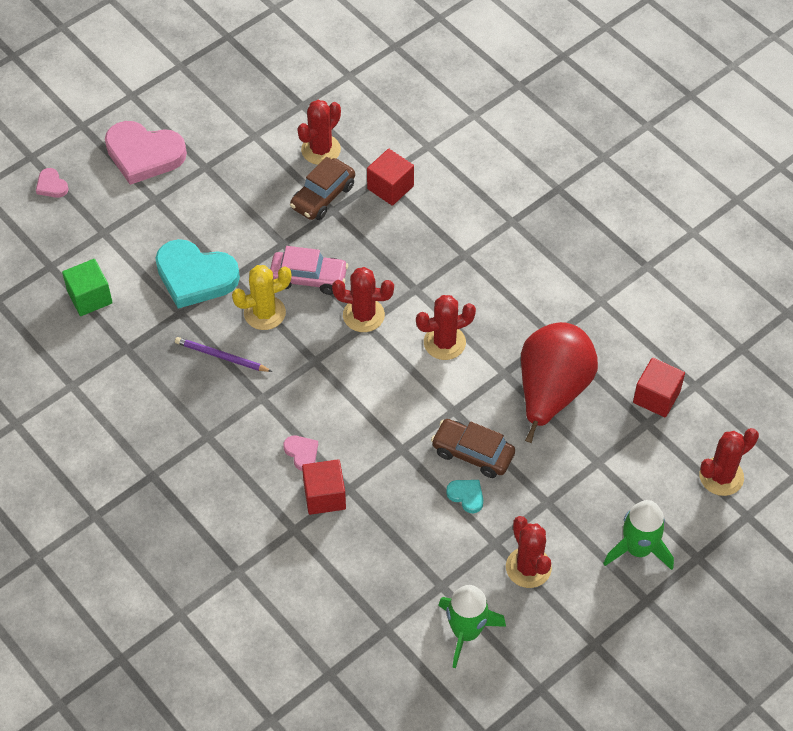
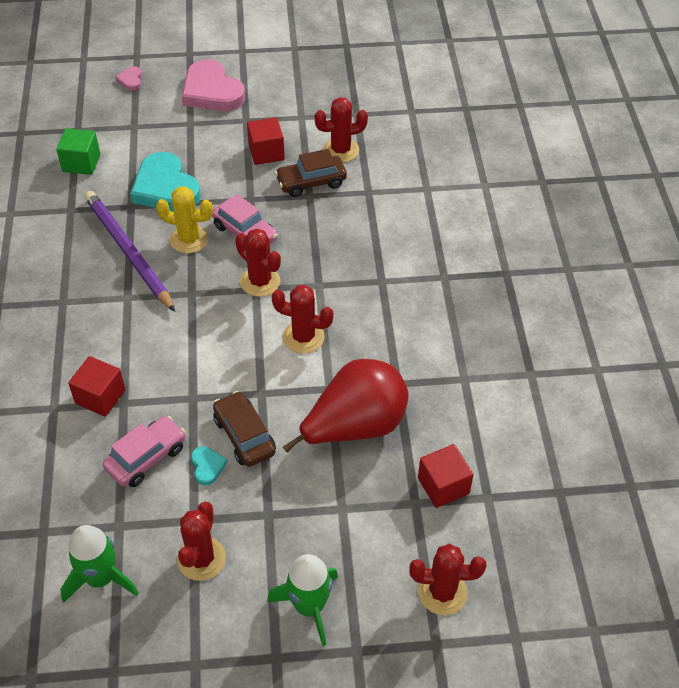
camera: 35 degrees right, 5 degrees down
purple pencil [175,337,273,372] -> purple pencil [84,191,175,312], size x1.92
pink heart [283,436,318,471] -> none
red cube [367,149,414,206] -> red cube moved to [247,117,285,165]
none -> pink car [103,416,186,487]

